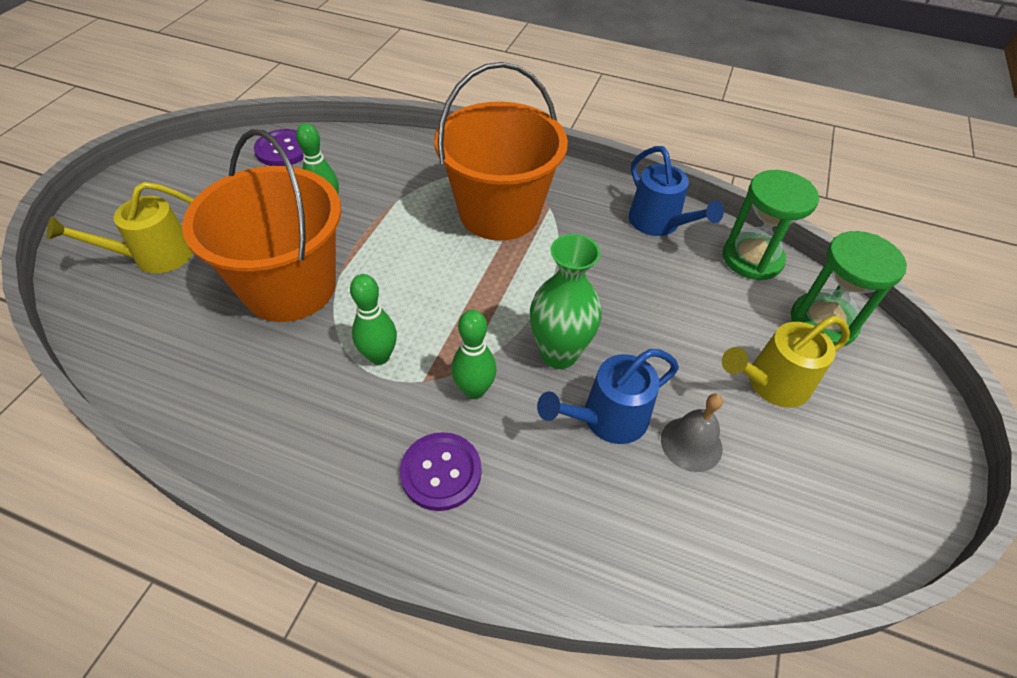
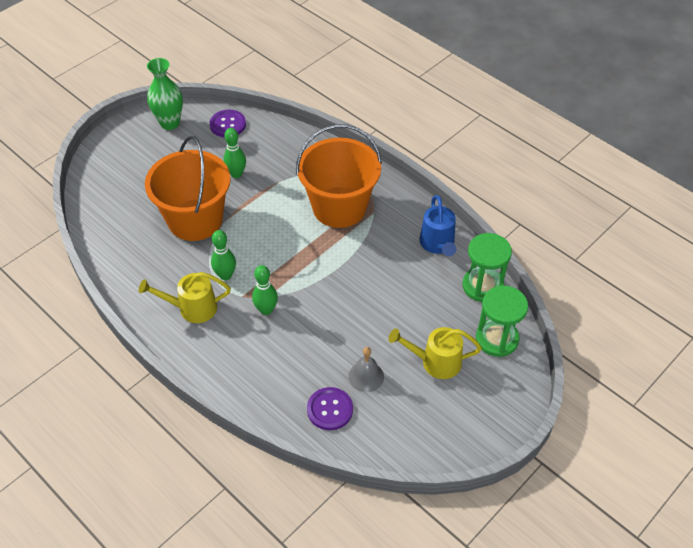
camera: 25 degrees right, 0 degrees up
yellow watering can [47,182,194,273] -> yellow watering can moved to [139,272,231,323]
purple button [400,432,482,511] -> purple button moved to [307,387,353,430]
green vase [530,234,602,369] -> green vase moved to [147,58,183,130]
blue watering can [537,349,679,444] -> none

